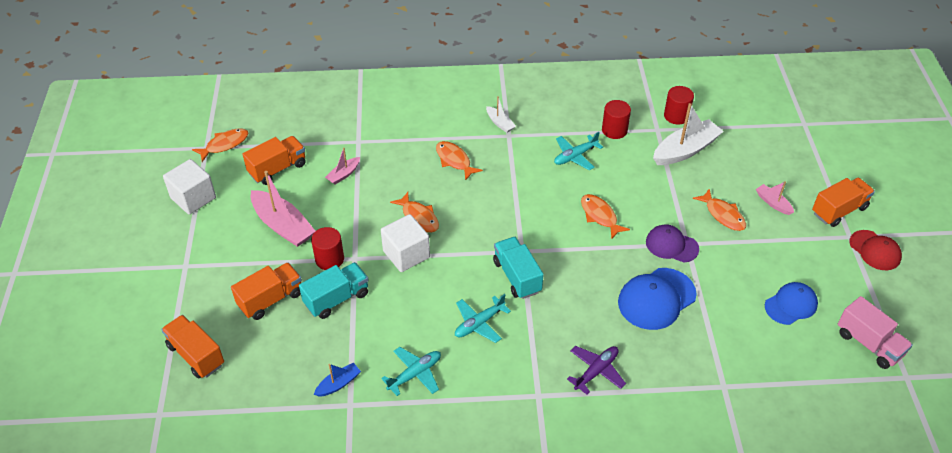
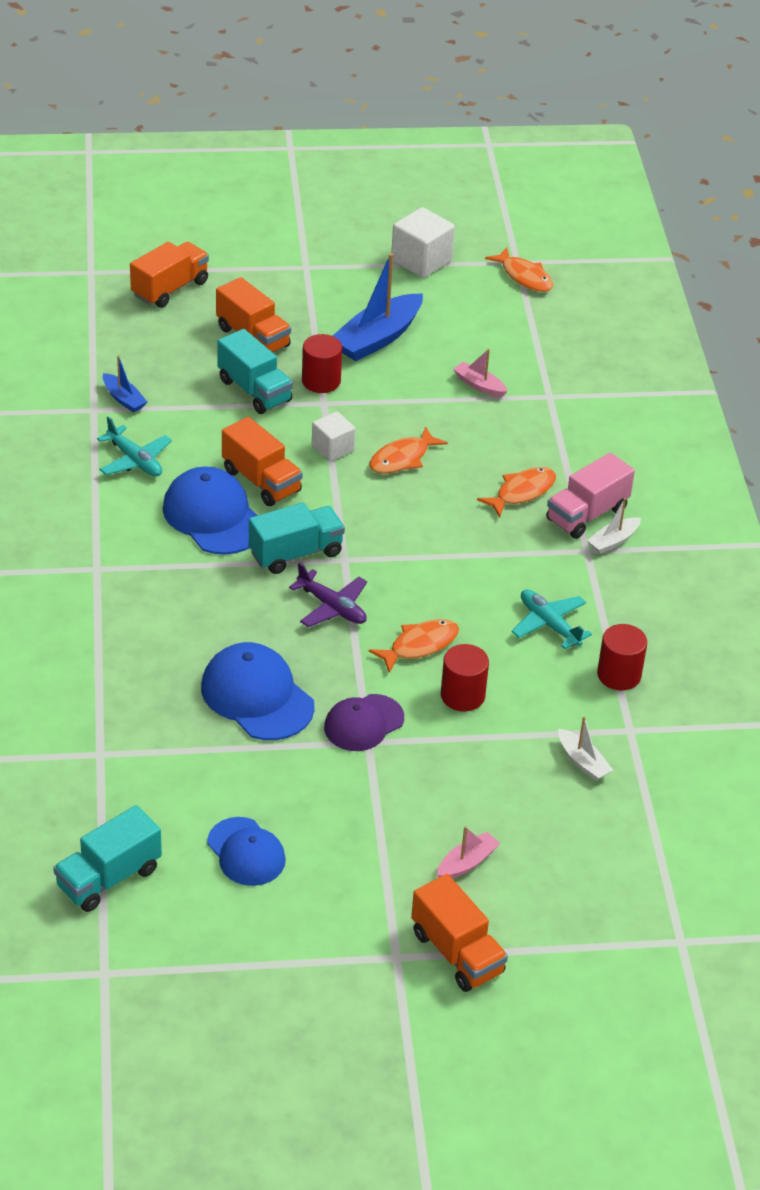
camera: 85 degrees right, 5 degrees down
orange truck [243,136,306,185] -> orange truck moved to [222,417,303,506]
pink boat [251,171,315,247] -> blue boat [333,253,423,361]
white cube [381,214,430,272] -> white cube [312,411,355,462], size x0.64
turquoise plane [455,294,511,343] -> blue cap [163,466,258,555]
purple plane [567,346,626,395] -> purple plane moved to [289,562,367,627]
purple cap [646,224,699,263] -> purple cap turned 150 degrees counterclockwise [324,694,404,751]
white boat [653,103,724,165] -> white boat [558,716,613,781], size x0.51
red cylinder [664,86,694,125] -> red cylinder moved to [441,644,489,711]
orange fish [693,189,746,231] -> none
pink truck [838,296,913,369] -> pink truck moved to [546,453,635,539]
red cap [849,230,902,270] -> none
none -> turquoise truck [53,805,162,912]

